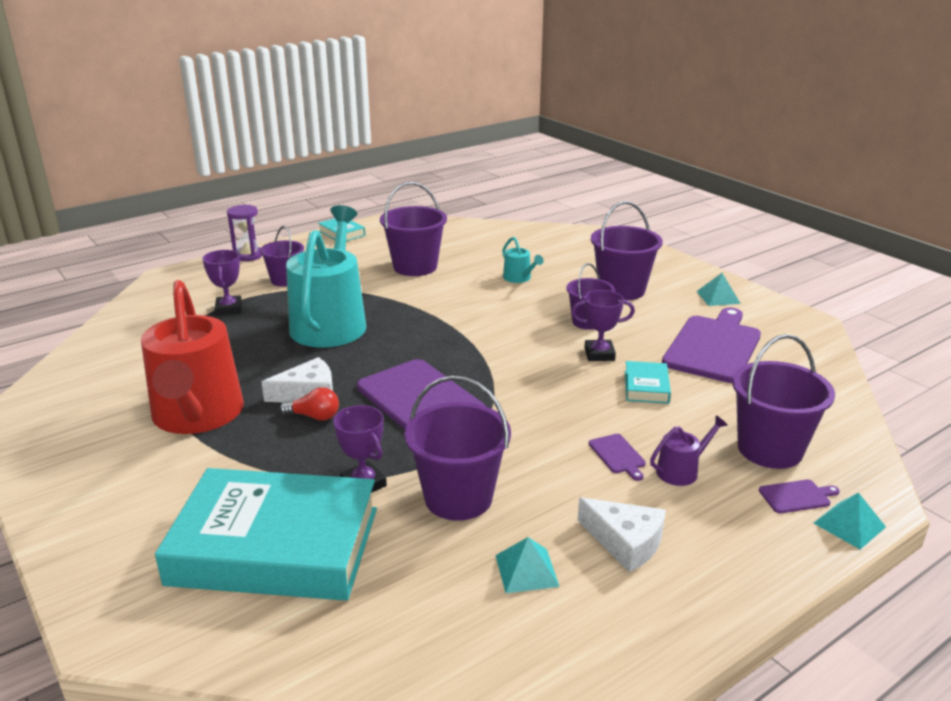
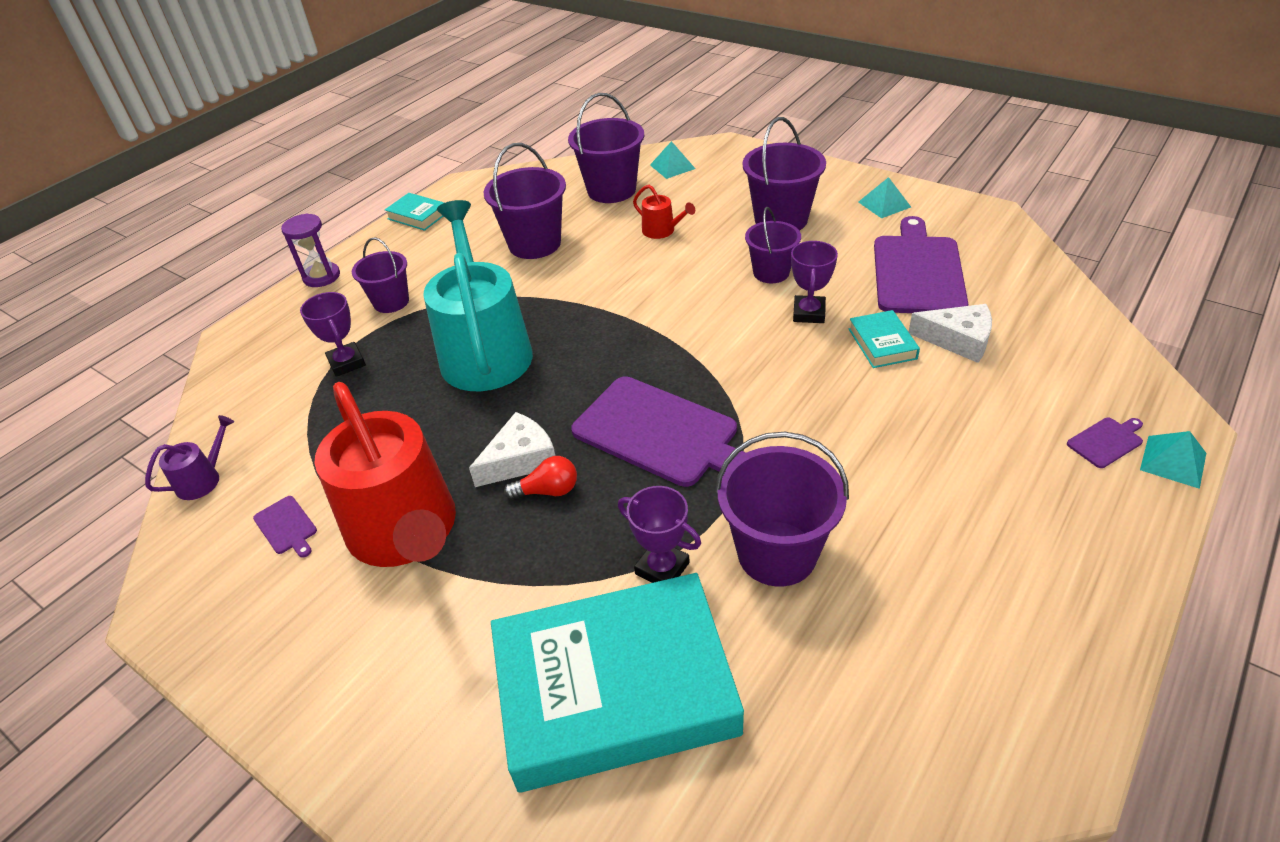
camera: 15 degrees left, 15 degrees up
turquoise pyramid [495,537,560,593] -> turquoise pyramid moved to [650,141,695,179]
turquoise watering can [502,237,544,283] -> red watering can [633,185,695,239]
purple trophy [571,290,635,361] -> purple trophy turned 60 degrees counterclockwise [791,241,838,323]
white cheese [578,497,666,572] -> white cheese moved to [909,304,992,363]
purple cutting board [589,434,646,481] -> purple cutting board moved to [253,496,317,558]
purple watering can [650,416,727,486] -> purple watering can moved to [145,415,234,500]
purple bucket [732,334,835,469] -> purple bucket moved to [568,93,644,203]

